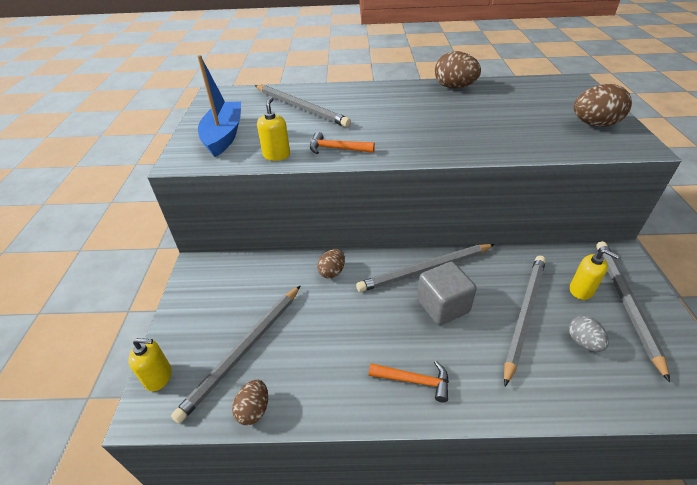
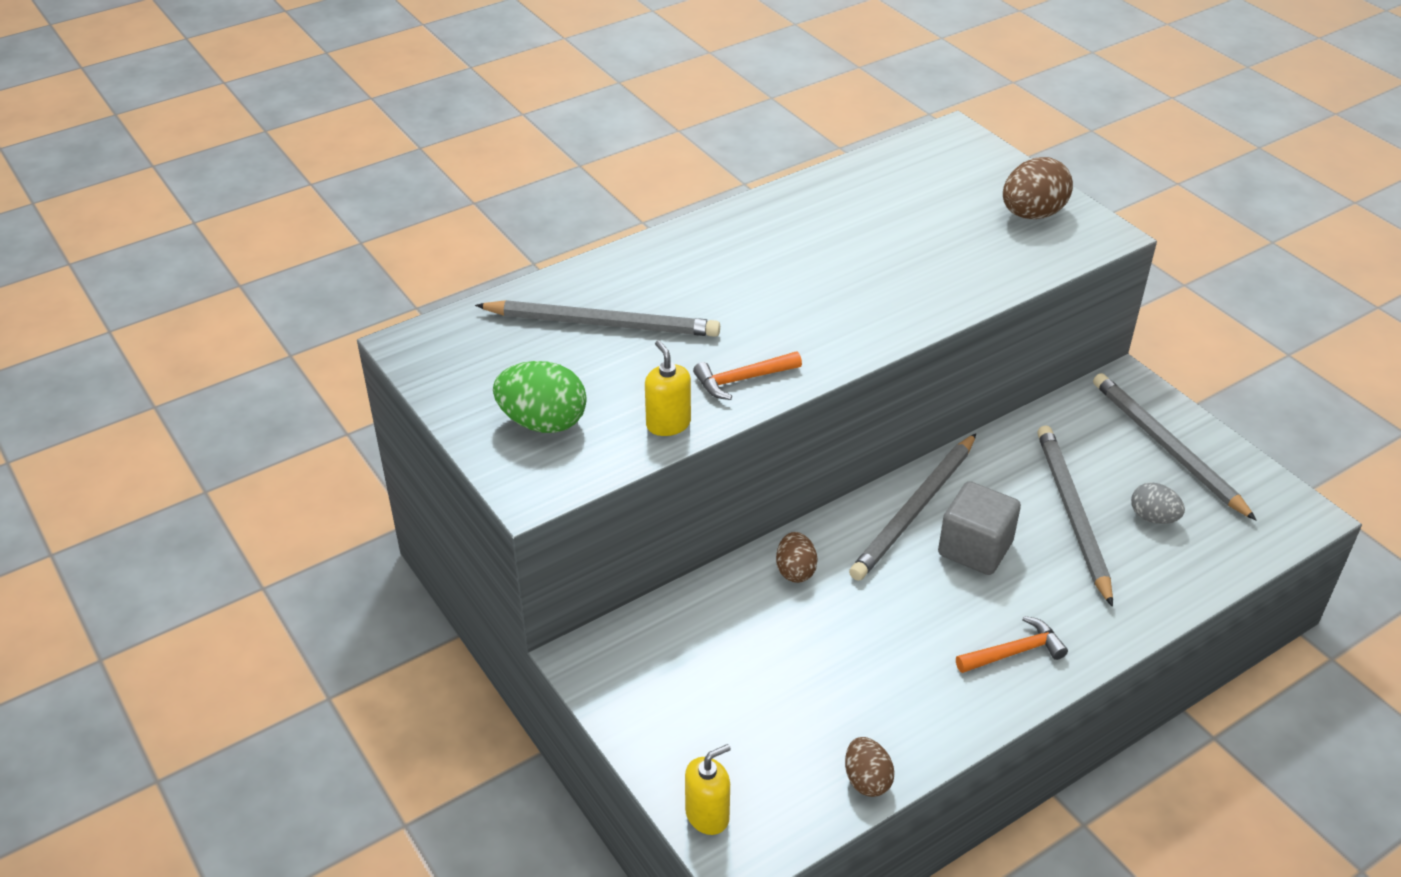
camera: 35 degrees left, 0 degrees up
grey pencil [171,285,301,424] -> none
blue boat [197,55,241,157] -> green egg [493,361,587,433]
brown egg [435,51,481,88] -> none
yellow soap dispenser [570,249,619,300] -> none

